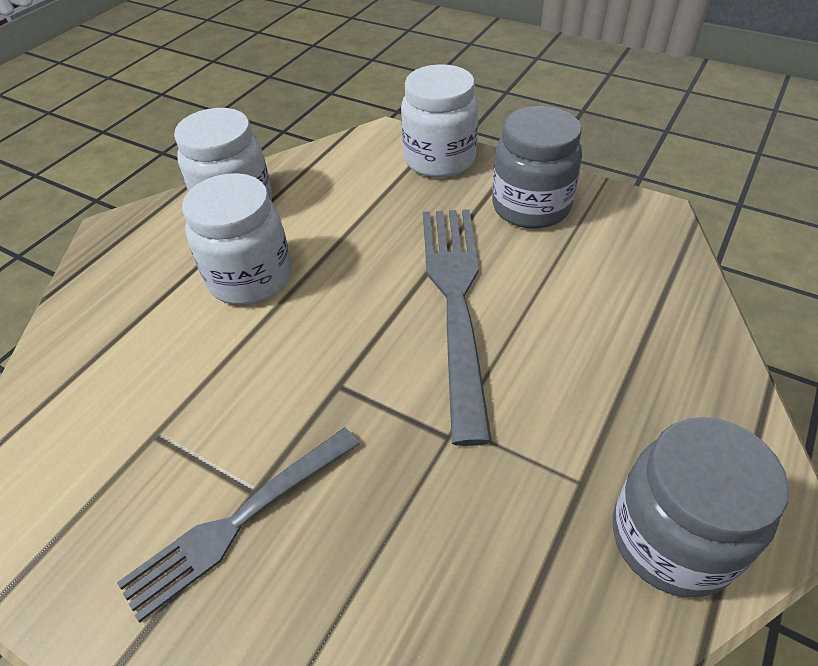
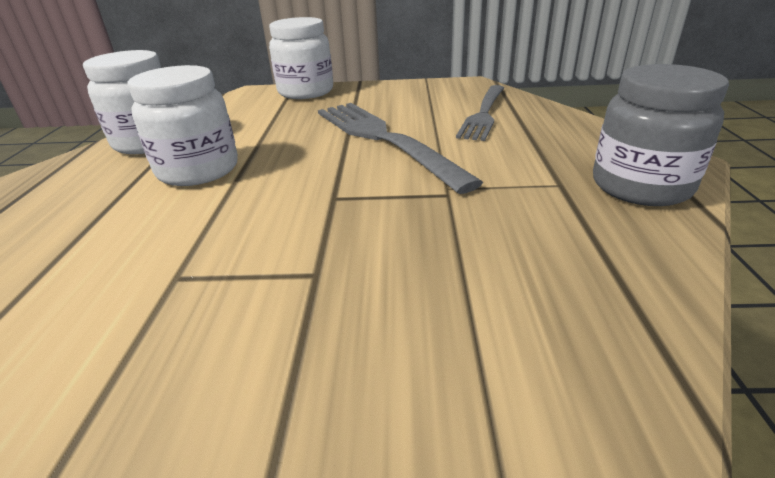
camera: 30 degrees left, 15 degrees down
grey fork [117,428,360,622] -> grey fork moved to [456,85,504,141]
grey jar [492,106,582,229] -> none

